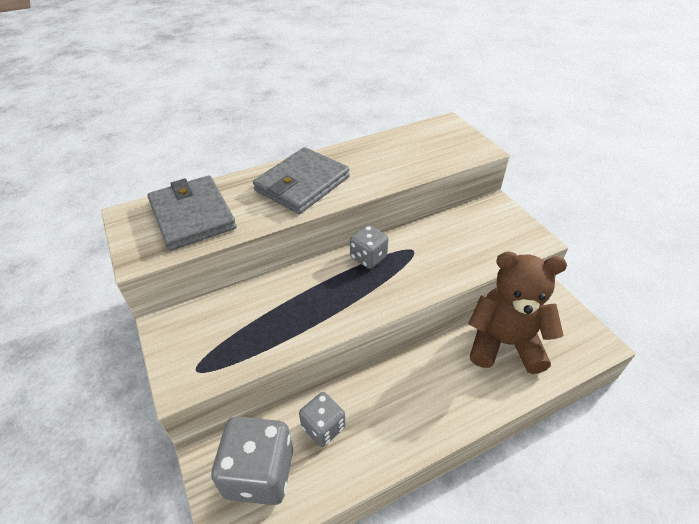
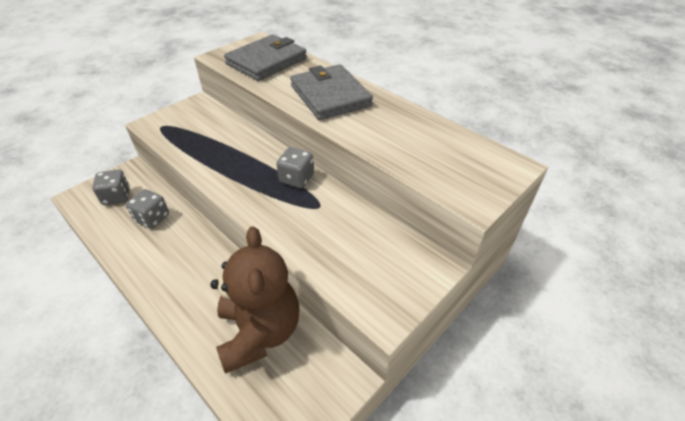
camera: 70 degrees right, 0 degrees up
grey dice [211,416,293,505] -> grey dice [92,169,130,205], size x0.59
grey wallet [253,147,350,214] -> grey wallet turned 45 degrees clockwise [290,64,373,120]

